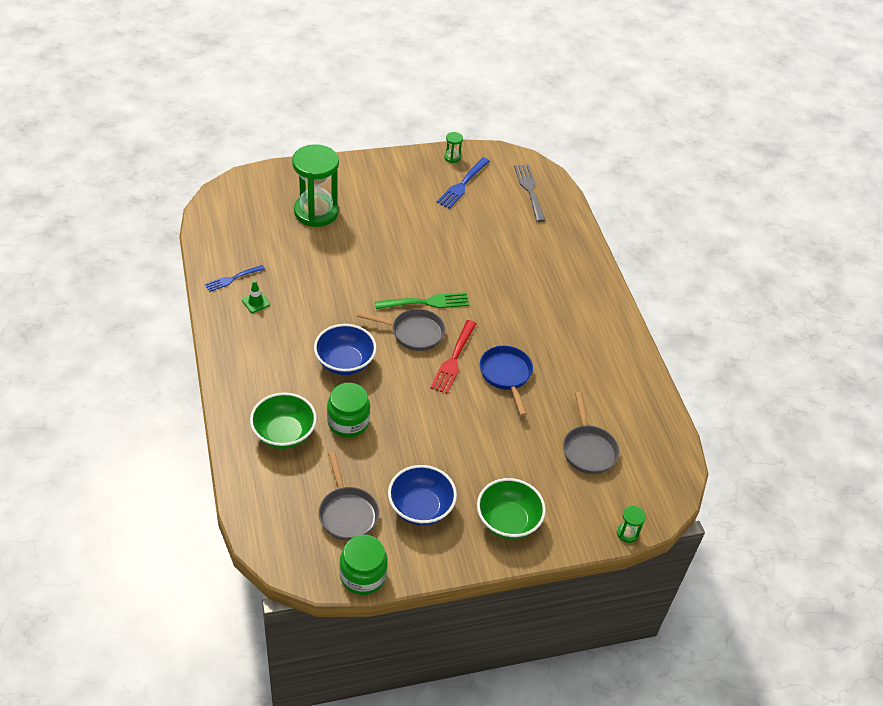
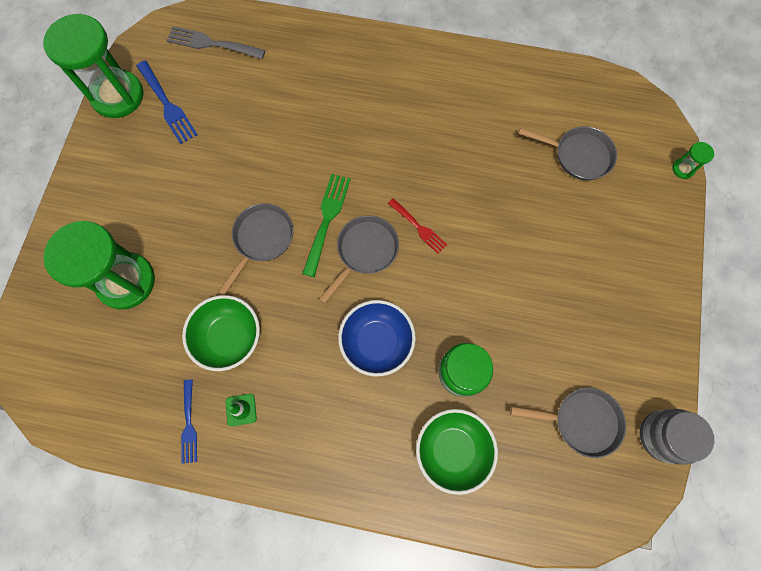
camera: 60 degrees left, 25 degrees up
green jar [340,535,388,595] -> grey jar [640,409,714,465]
blue bowl [388,465,457,526] -> none
red fork [430,320,477,394] -> red fork [388,198,447,254], size x0.66
green hourglass [444,132,463,163] -> green hourglass [43,14,143,118], size x2.48
green bowl [477,478,546,539] -> green bowl moved to [182,295,260,371]
blue pan [480,346,533,416] -> none
none -> grey pan [218,203,294,295]

